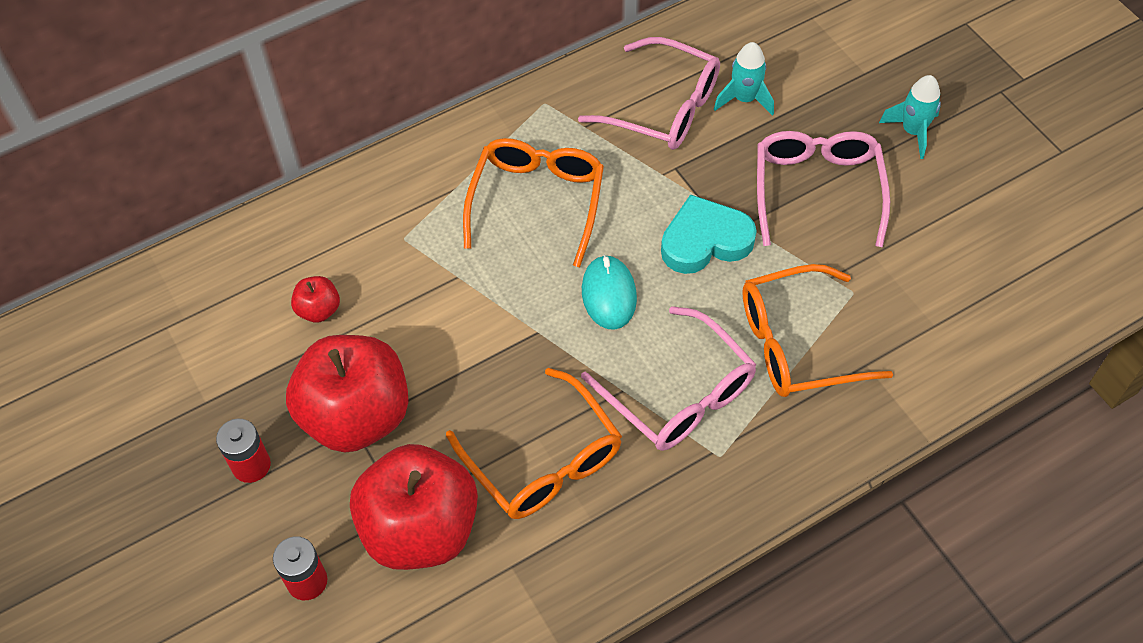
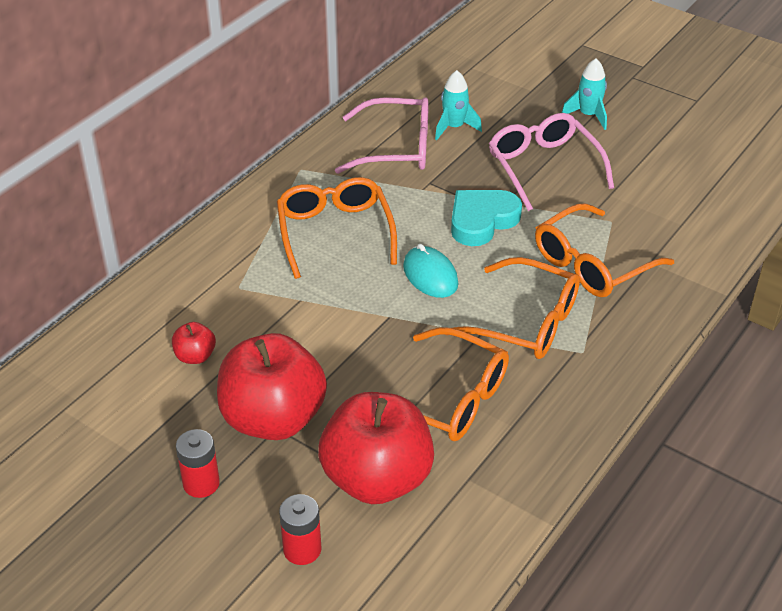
camera: 25 degrees left, 15 degrees down
pink glasses [581,306,757,451] -> orange glasses [453,257,580,359]

